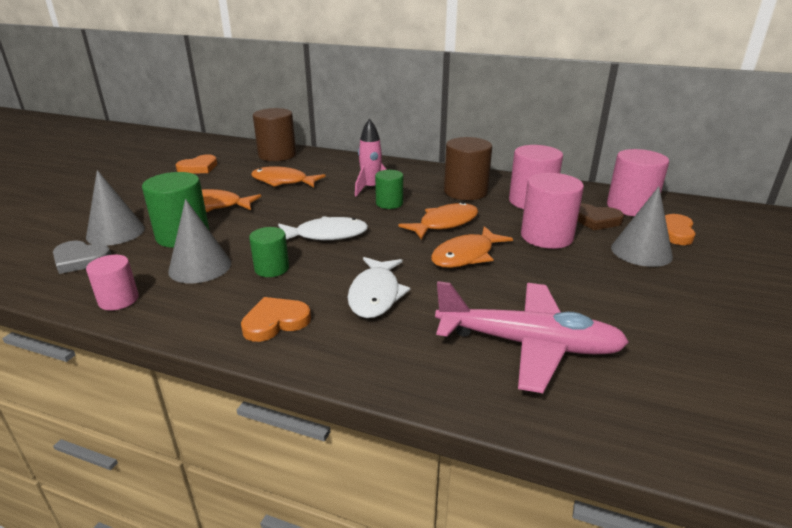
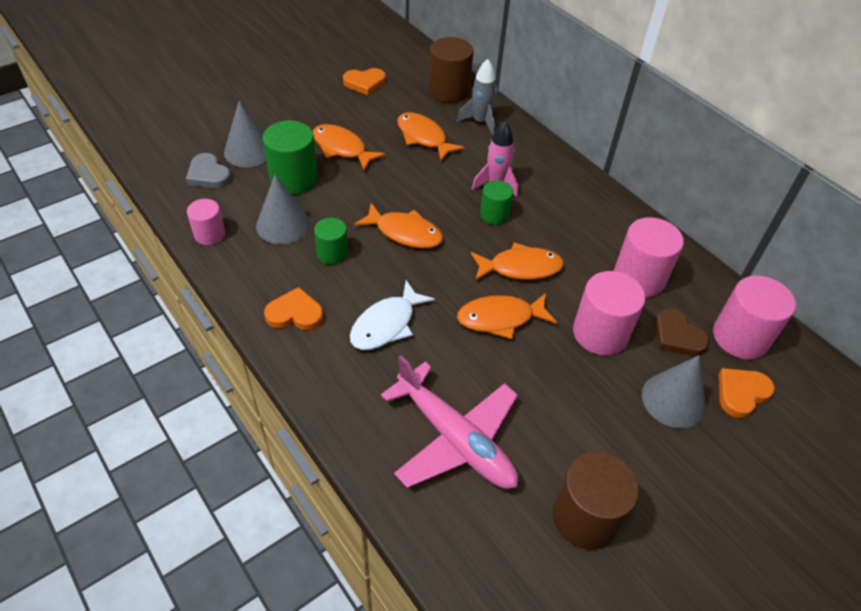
camera: 30 degrees right, 20 degrees up
white fish [278,216,368,240] -> orange fish [354,203,443,248]
brown cylinder [444,137,492,200] -> brown cylinder moved to [552,452,639,549]
none -> grey rocket [457,59,497,136]

